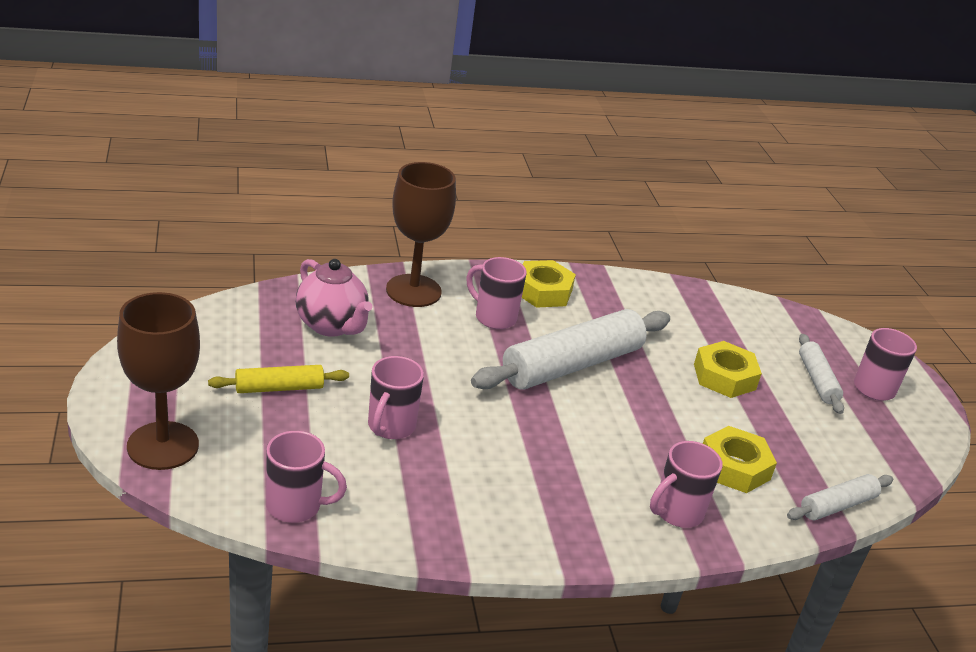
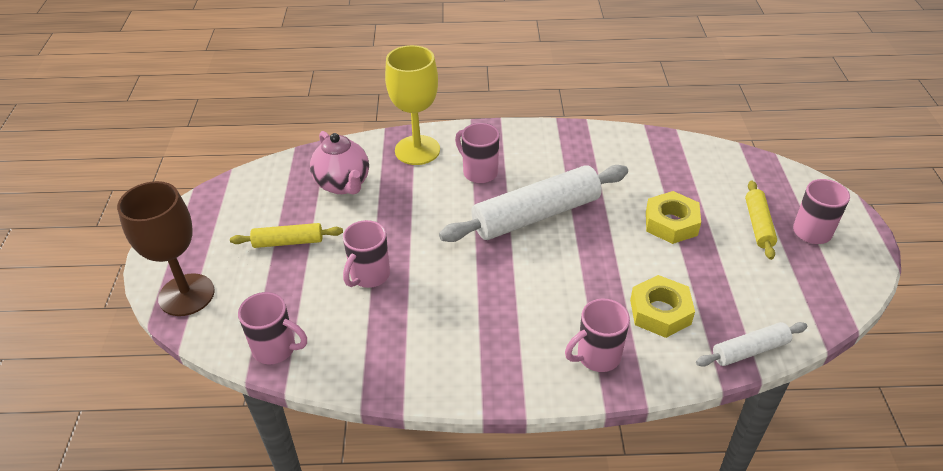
camera: 15 degrees right, 10 degrees up
brown goblet [386,162,456,307] -> yellow goblet [385,45,440,165]
yellow nut [522,260,576,308] -> none
white rolling pin [799,334,844,414] -> yellow rolling pin [745,180,777,260]

